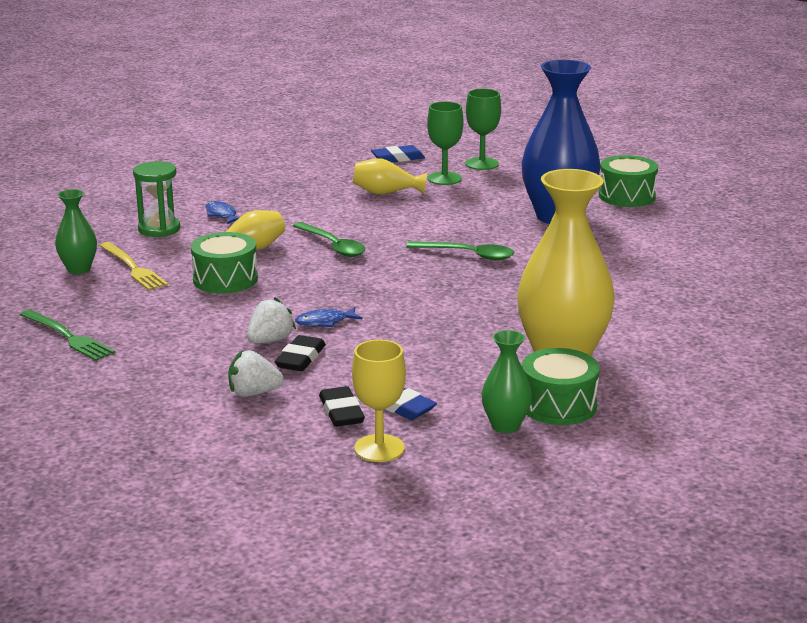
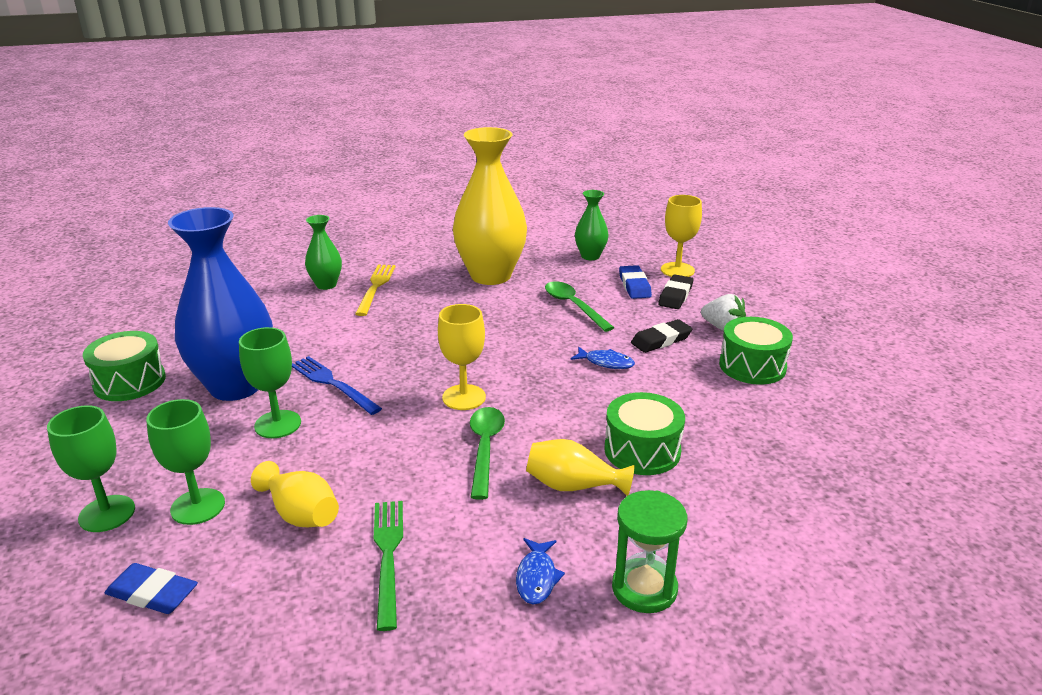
camera: 140 degrees left, 5 degrees up
green fork [20,310,115,361] -> green fork moved to [374,501,403,631]
green vase [55,189,97,274] -> green vase moved to [305,215,342,290]
yellow fork [100,242,168,290] -> yellow fork moved to [355,264,396,316]
white strawberry [247,297,296,343] -> none
green spoon [406,241,514,261] -> green spoon moved to [545,281,614,332]
green drum [522,348,600,425] -> green drum moved to [719,317,793,385]
none -> green goblet [239,327,301,438]
none -> blue fork [292,356,382,415]
none -> yellow goblet [438,304,486,410]

